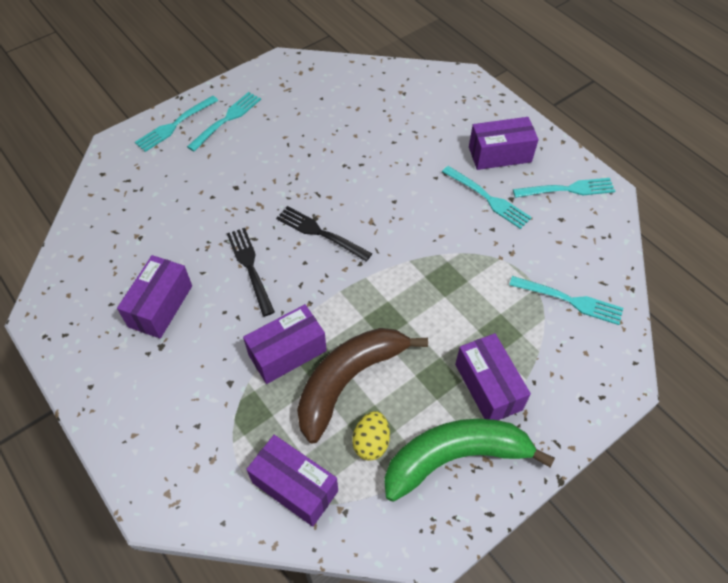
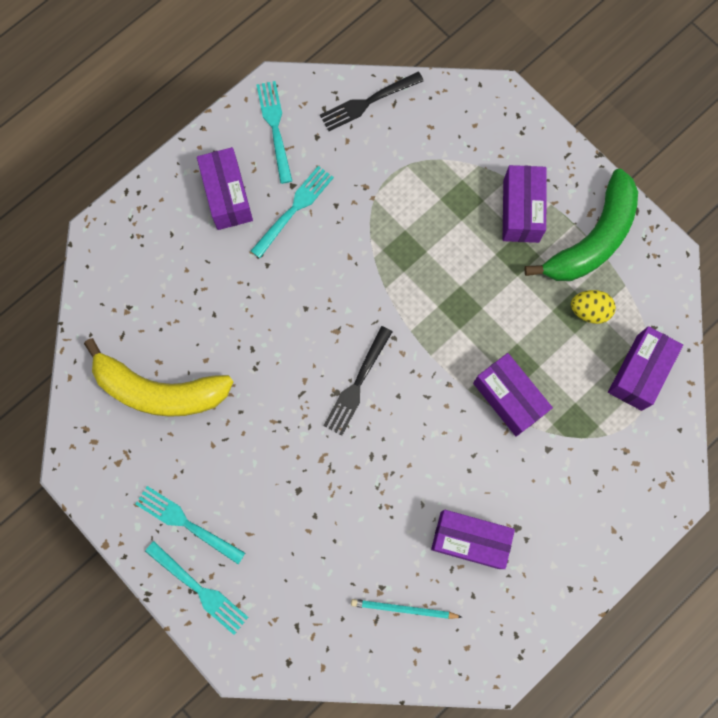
camera: 95 degrees left, 20 degrees up
black fork [227,228,275,317] -> black fork moved to [320,72,424,131]
brown banana [297,328,428,444] -> none
green banana [384,419,555,502] -> green banana turned 120 degrees counterclockwise [524,169,638,281]
purple box [455,333,531,420] -> purple box turned 60 degrees counterclockwise [503,165,546,243]
turquoise fork [509,276,623,325] -> none
none -> yellow banana [84,338,233,417]
none -> turquoise pencil [351,599,462,619]

